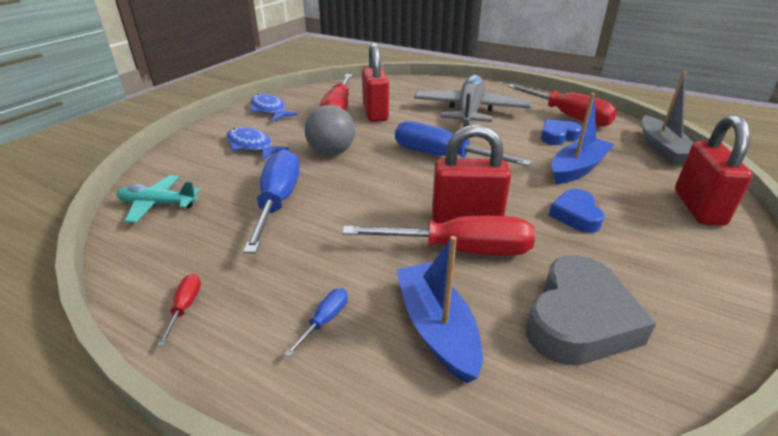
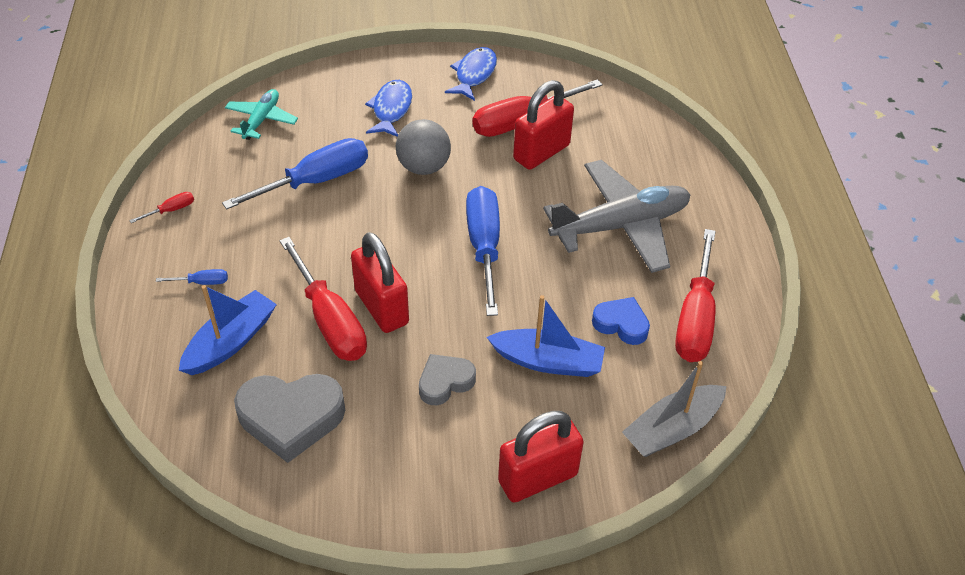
camera: 55 degrees right, 15 degrees up
turquoise plane [117,175,201,223] -> turquoise plane turned 45 degrees clockwise [225,89,298,140]
blue heart [549,189,605,233] -> grey heart [419,354,476,405]

